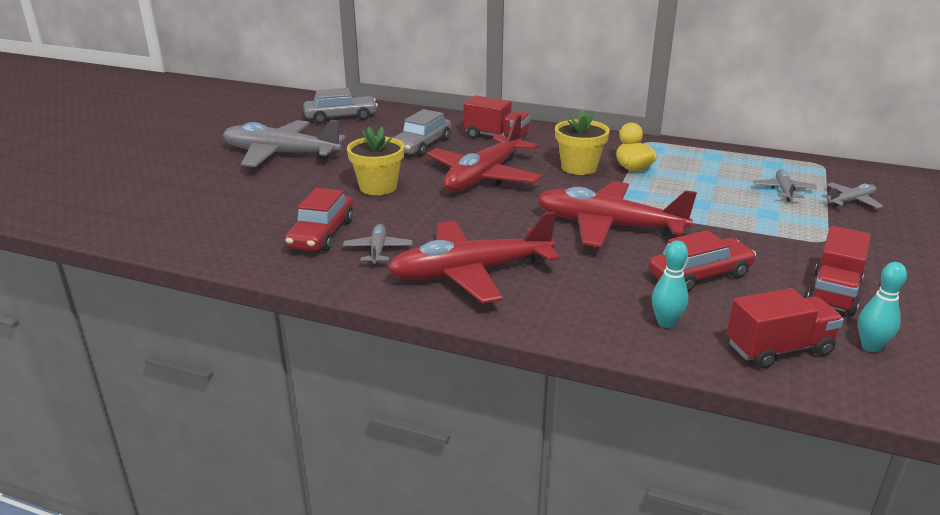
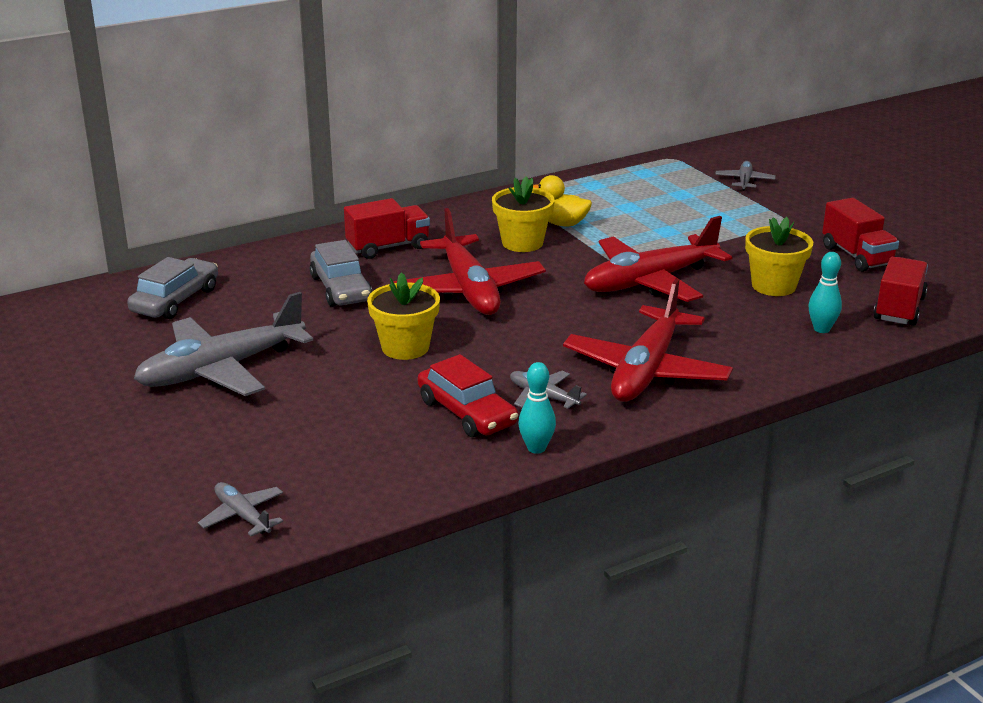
camera: 50 degrees left, 0 degrees up
red car [648,230,756,292] -> yellow flower pot [745,217,813,296]
grey plane [753,169,817,201] -> grey plane moved to [198,482,283,537]
turquoise bowling pin [858,262,907,352] -> turquoise bowling pin moved to [518,362,556,454]

